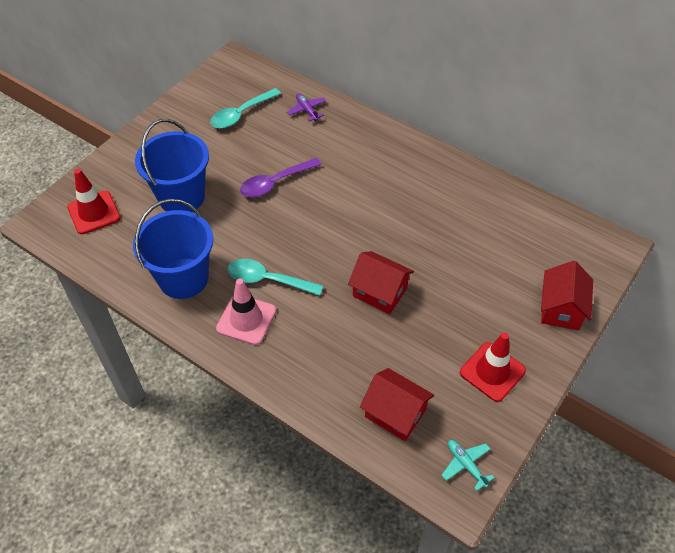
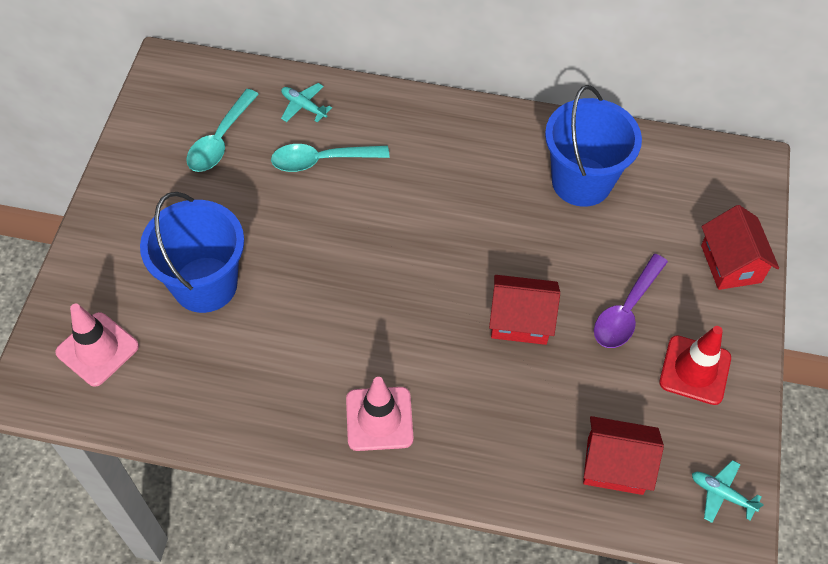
camera: 25 degrees left, 5 degrees up
red traffic cone [67,169,121,234] -> pink traffic cone [55,303,139,387]
blue bucket [133,199,213,299] -> blue bucket moved to [545,85,642,207]
turquoise spoon [228,259,324,296] -> turquoise spoon moved to [271,144,389,172]
purple spoon [240,158,322,197] -> purple spoon moved to [594,254,668,348]
purple plane [287,93,326,121] -> turquoise plane [281,83,332,122]

